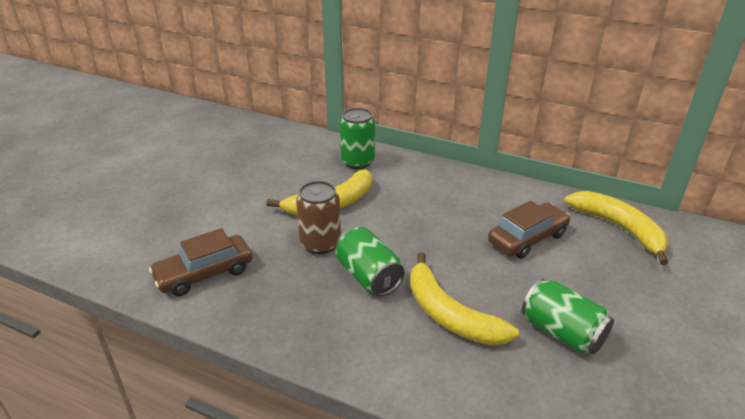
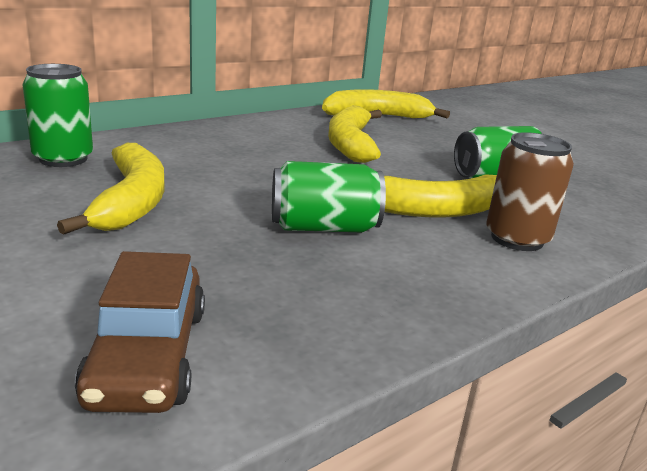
camera: 65 degrees left, 10 degrees down
brown can [296,181,341,254] -> brown can moved to [486,132,574,251]
brown car [488,201,570,259] -> yellow banana [328,105,382,163]

